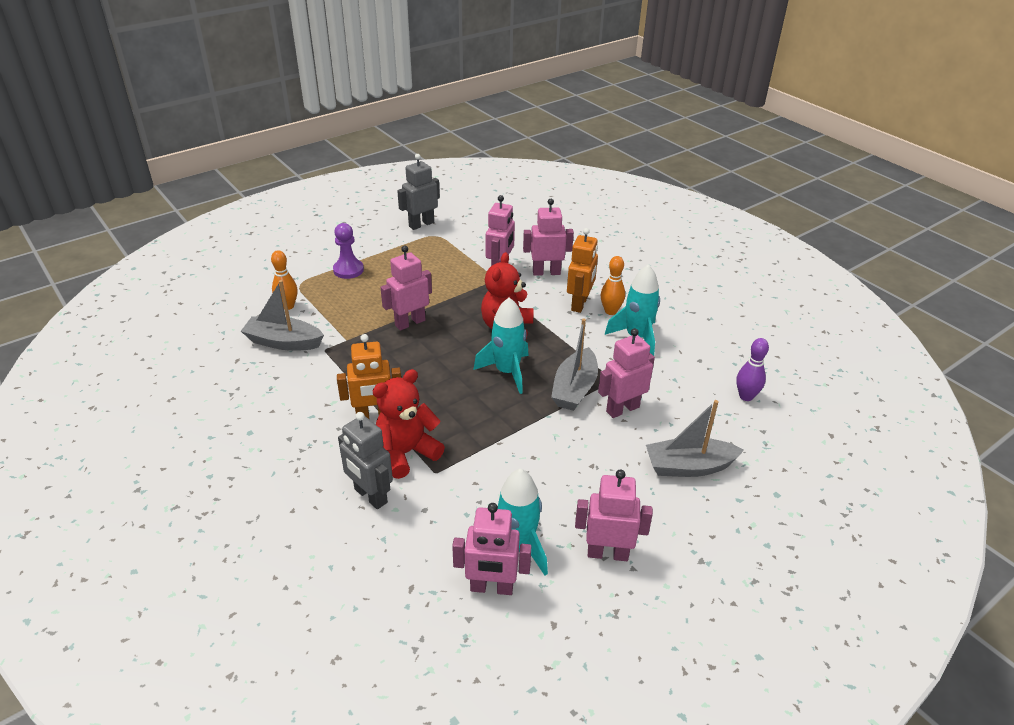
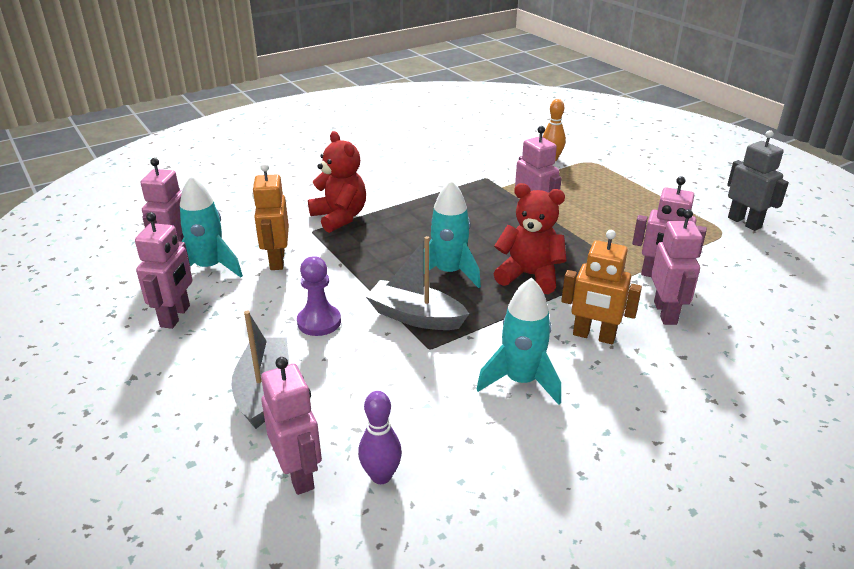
camera: 95 degrees right, 5 degrees down
grey boat [241,280,324,351] -> none
purple pawn [333,223,364,279] -> purple pawn moved to [297,256,341,336]
orange robot [337,334,401,419] -> orange robot moved to [252,163,289,270]
grey robot [338,412,393,509] -> none
pink robot [598,328,655,418] -> pink robot moved to [261,357,322,495]
orange bowling pin [601,256,625,315] -> none

